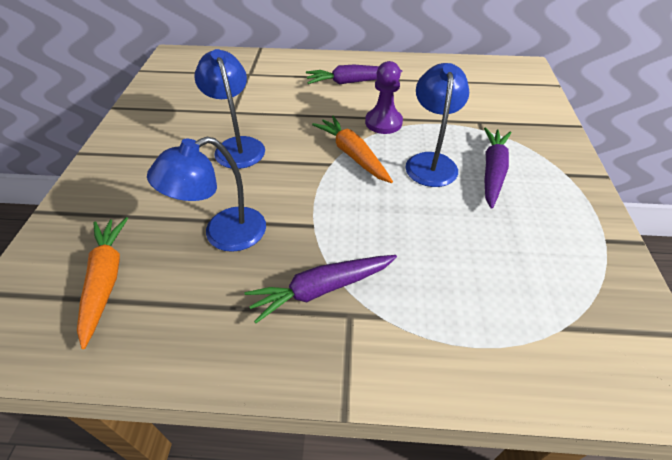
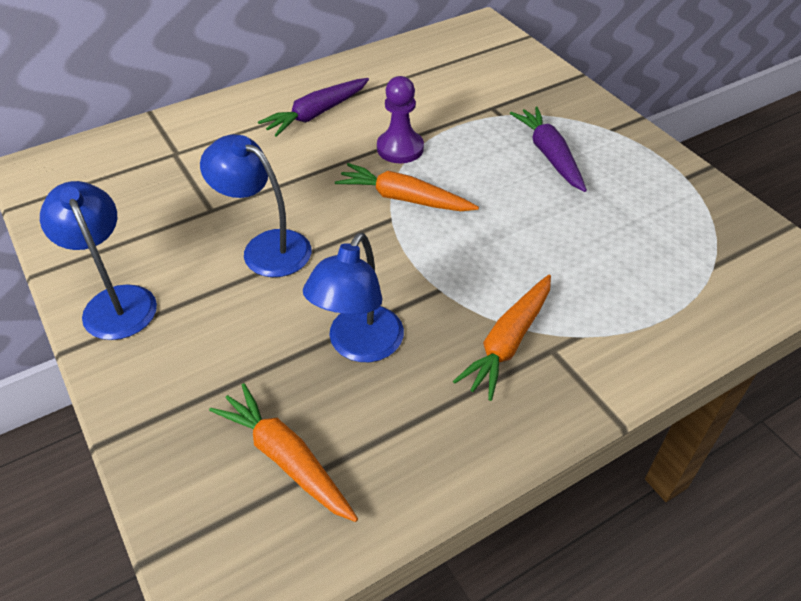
camera: 35 degrees left, 0 degrees up
purple carrot [245,255,397,323] -> orange carrot [453,275,551,401]
blue lamp [405,63,469,187] -> blue lamp moved to [40,181,157,340]

